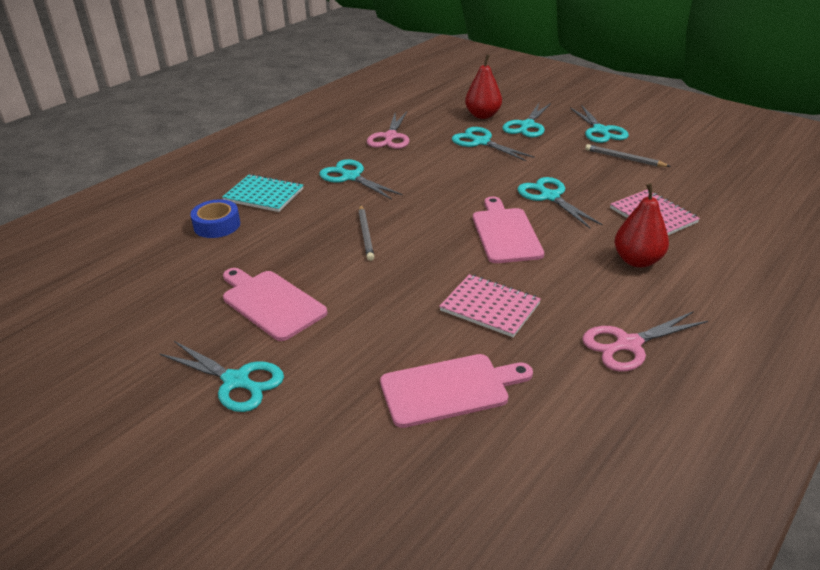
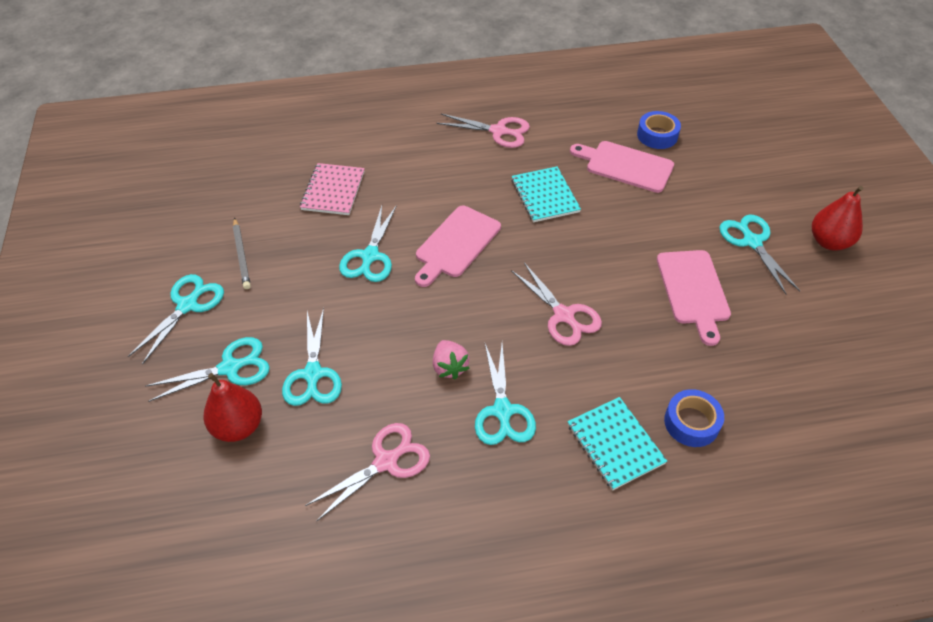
camera: 140 degrees left, 15 degrees up
grey pencil [358,205,374,261] -> pink scissors [511,263,602,346]
pink notebook [439,274,541,337] -> turquoise notebook [512,167,581,222]
red pear [614,183,669,268] -> red pear moved to [812,186,864,251]
none -> pink strawberry [433,340,469,379]
none -> blue tape [637,111,681,149]

